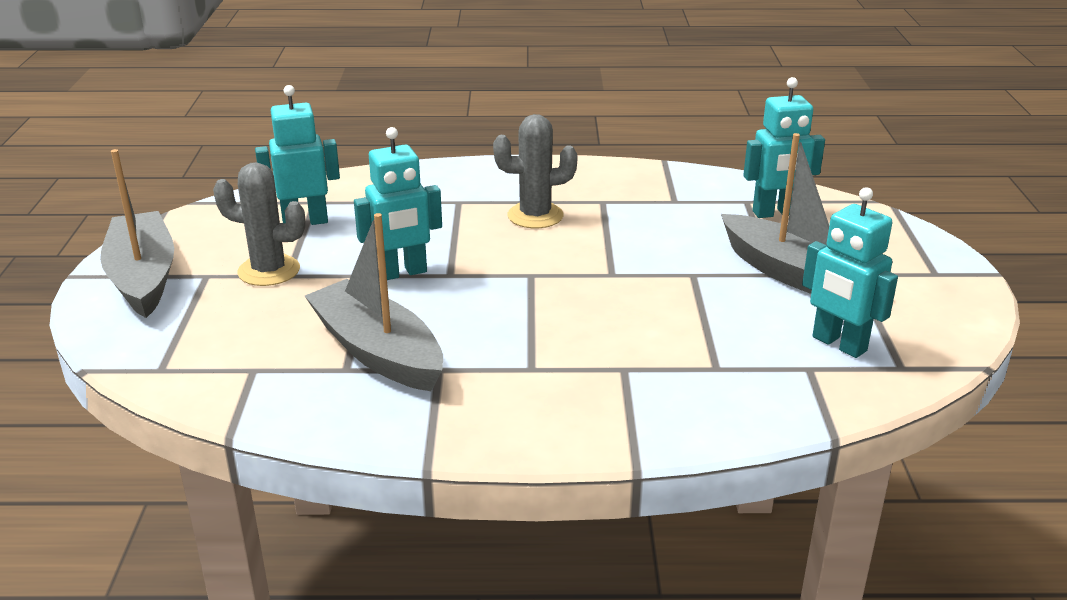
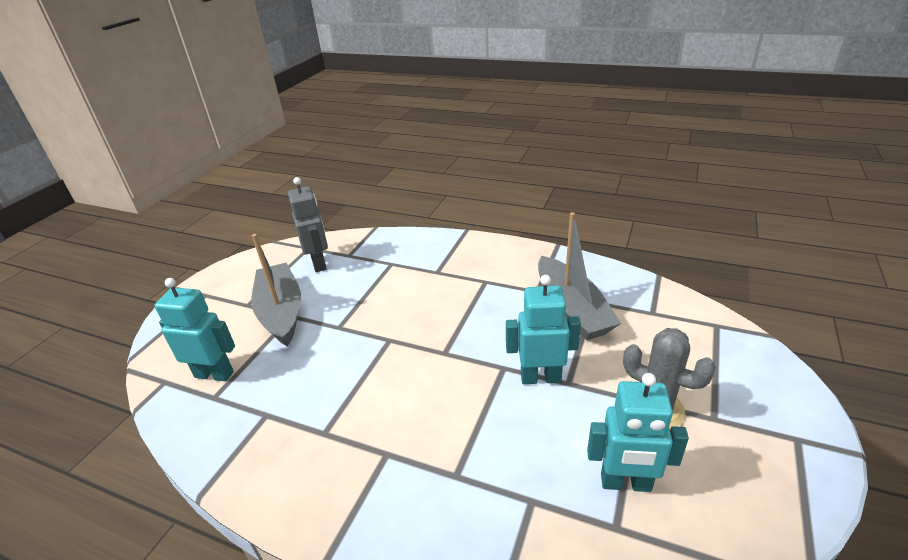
camera: 155 degrees left, 5 degrees up
grey boat [100,149,174,318] -> none
grey cactus [493,114,578,228] -> none
turquoise robot [802,187,898,358] -> grey robot [288,177,328,272]

